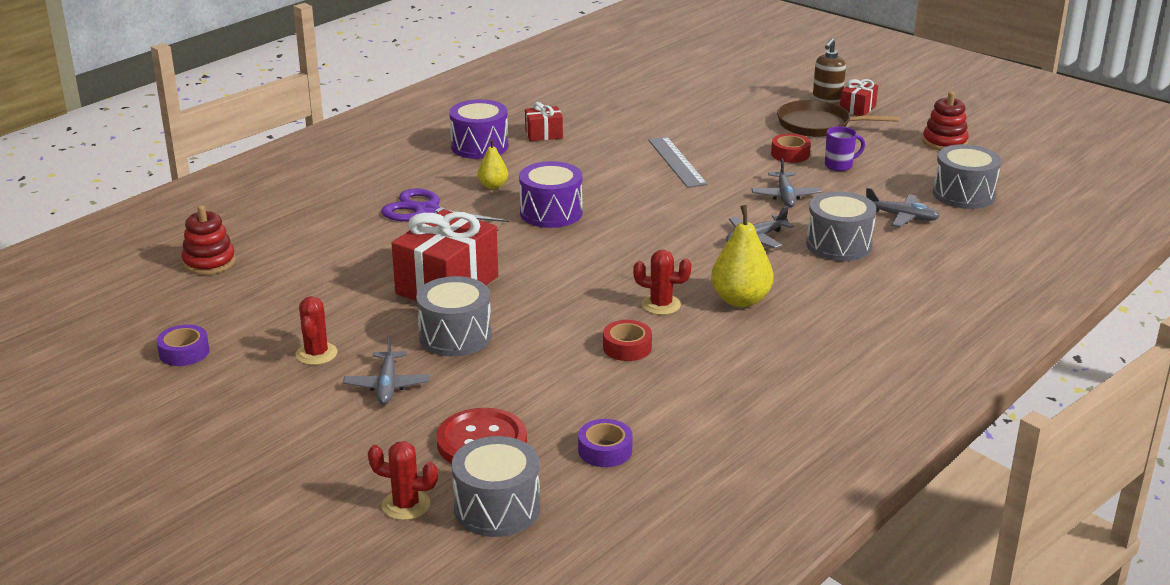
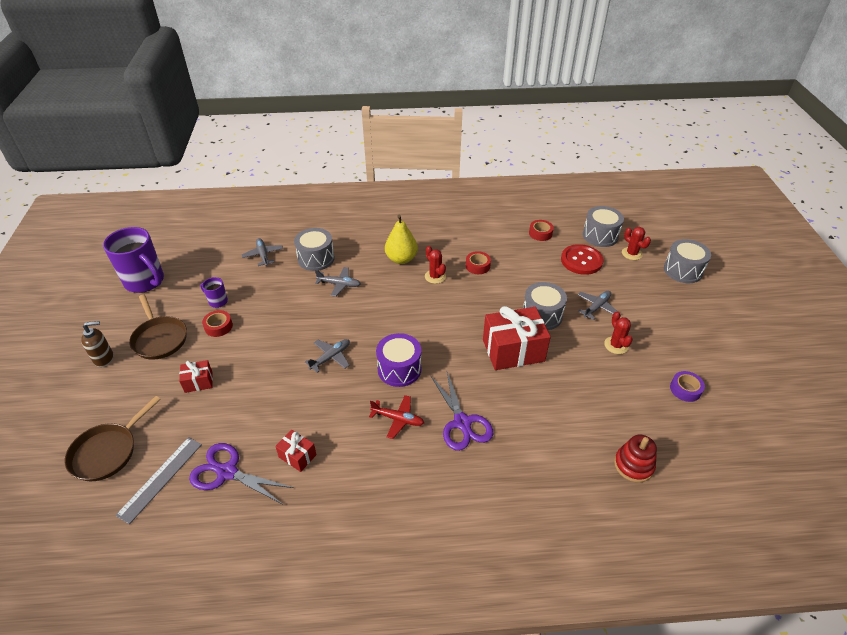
camera: 135 degrees left, 15 degrees up
red cactus [295,296,338,365] -> red cactus turned 60 degrees counterclockwise [604,311,633,354]
purple drum [449,99,508,159] -> none
yellow pear [478,139,508,189] -> red plane [369,395,424,439]
purple tape [578,419,633,467] -> red tape [529,220,554,241]
grey ruler [648,137,707,188] -> grey ruler moved to [115,437,202,524]
grey plane [751,158,821,208] -> grey plane moved to [305,339,350,373]
red gift [840,79,878,116] -> red gift moved to [179,360,213,393]
red stacking toy [923,91,969,151] -> purple mug [103,227,164,293]
grey drum [933,144,1001,209] -> grey drum moved to [664,239,711,283]
none -> brown pan [65,396,161,481]
none -> purple scissors [189,443,294,504]

